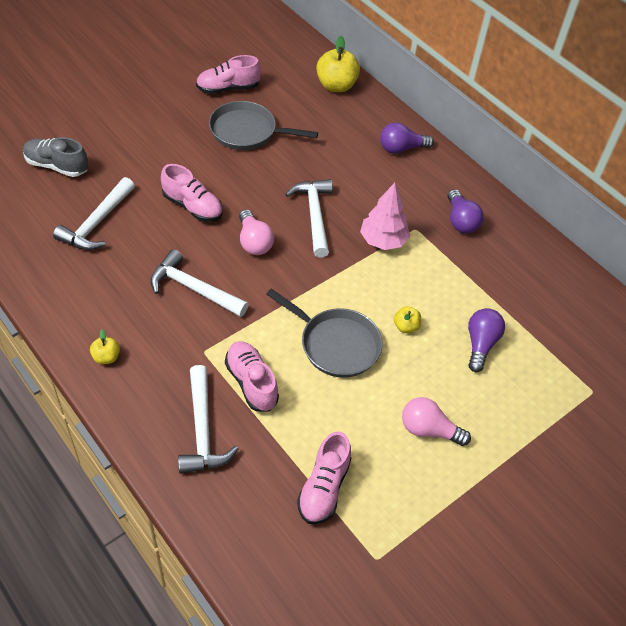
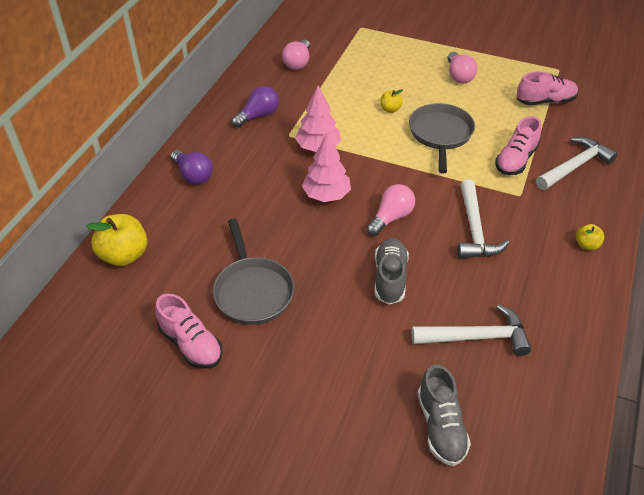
camera: 115 degrees left, 5 degrees down
pink shoe [161,164,223,222] -> grey shoe [375,238,409,305]
white hammer [285,179,333,258] -> pink tree [302,133,351,202]
purple light bulb [468,308,505,372] -> none
none -> pink light bulb [282,40,310,70]

